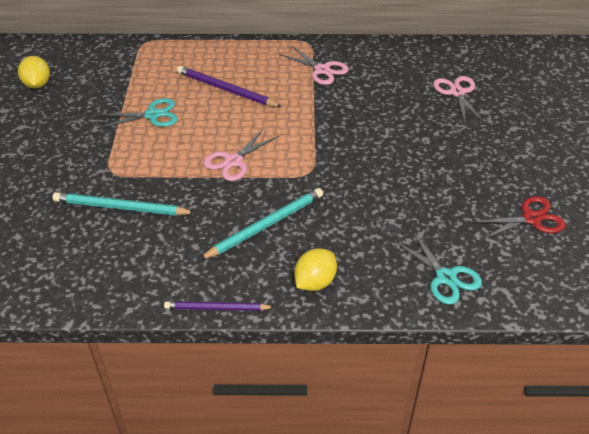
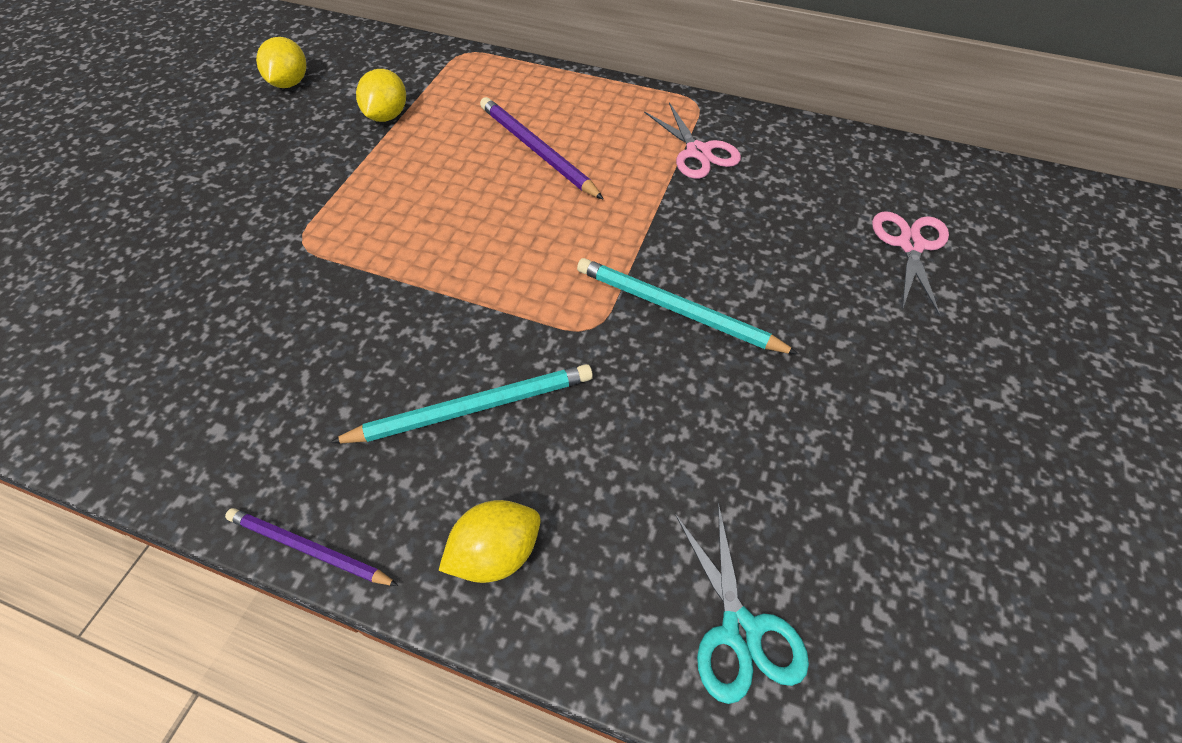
camera: 20 degrees right, 10 degrees up
turquoise pencil [53,192,195,216] -> turquoise pencil moved to [577,258,799,354]
turquoise scissors [98,98,178,128] -> none
pink scissors [203,128,279,181] -> none
red scissors [471,196,566,240] -> none
none -> yellow lemon [356,69,406,122]

